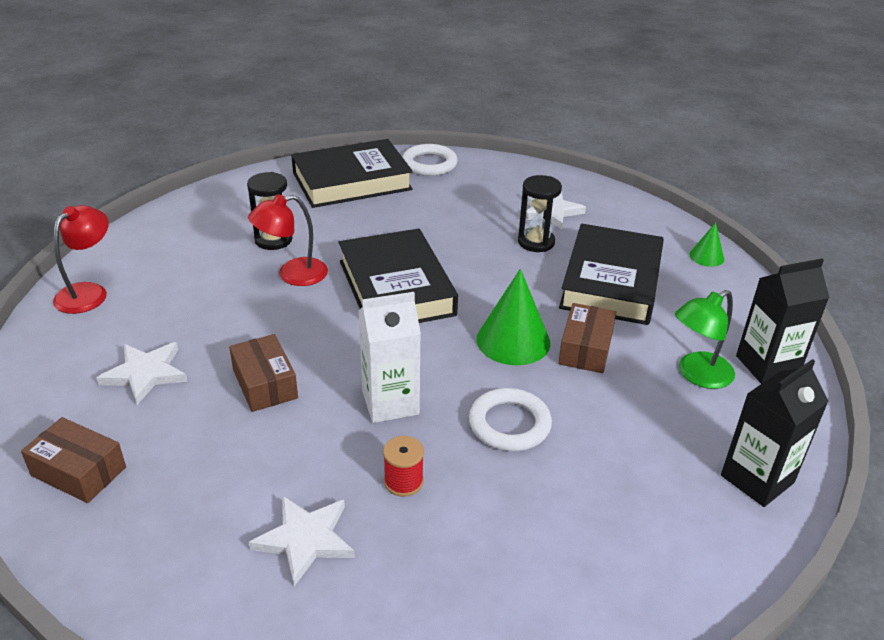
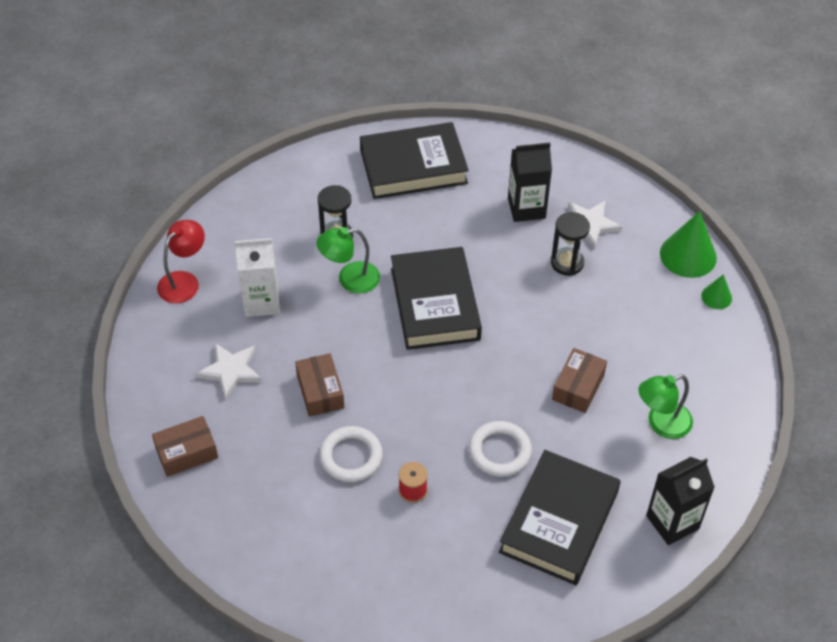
camera: 10 degrees right, 15 degrees up
brown box [21,417,126,503] -> brown box turned 60 degrees counterclockwise [152,416,218,477]
red lamp [248,194,328,286] -> green lamp [316,227,380,294]
white star [248,495,355,586] -> none
white carton [359,292,421,423] -> white carton moved to [235,238,280,317]
white ring [402,144,458,176] -> white ring moved to [320,426,383,482]
green cone [476,269,550,365] -> green cone moved to [660,211,717,278]
black book [559,224,664,325] -> black book moved to [499,450,621,585]
black carton [736,258,830,384] -> black carton moved to [508,142,552,222]

